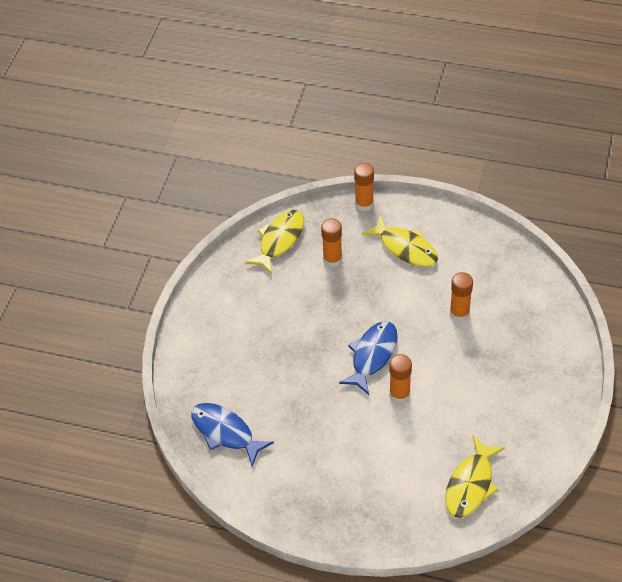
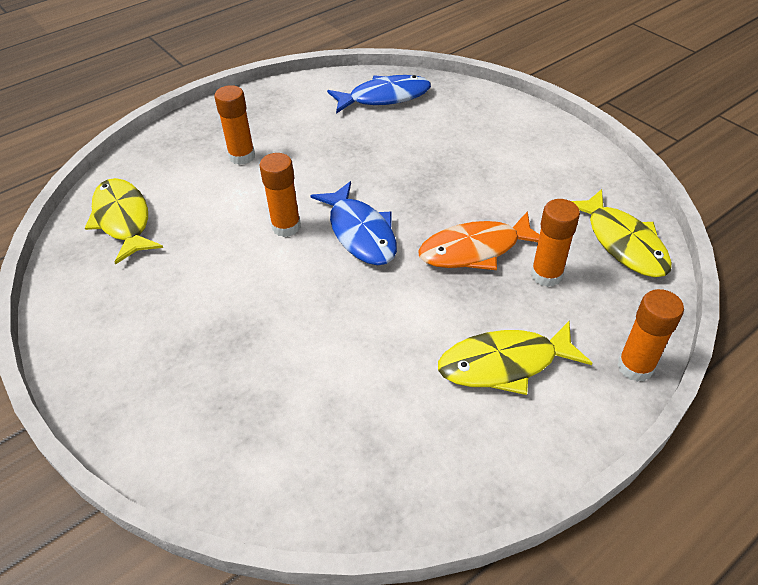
camera: 125 degrees right, 5 degrees down
orange glue stick [450,272,473,322] -> orange glue stick moved to [214,85,255,165]
none -> orange fish [418,211,540,270]

